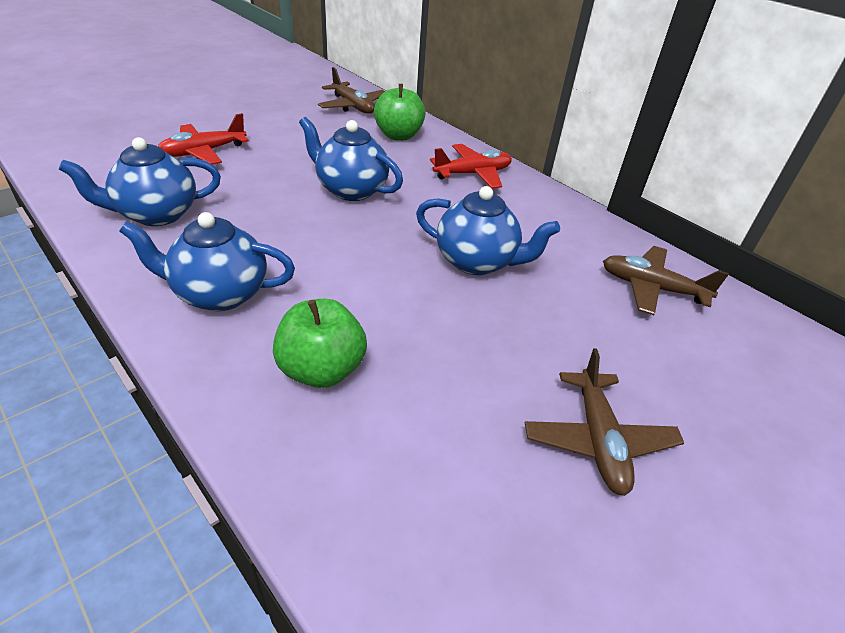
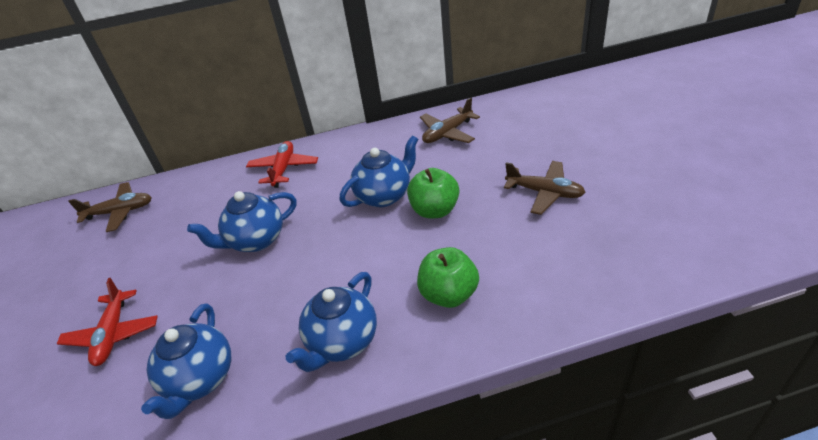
camera: 55 degrees left, 0 degrees up
green apple [374,84,426,141] -> green apple moved to [407,168,459,218]

